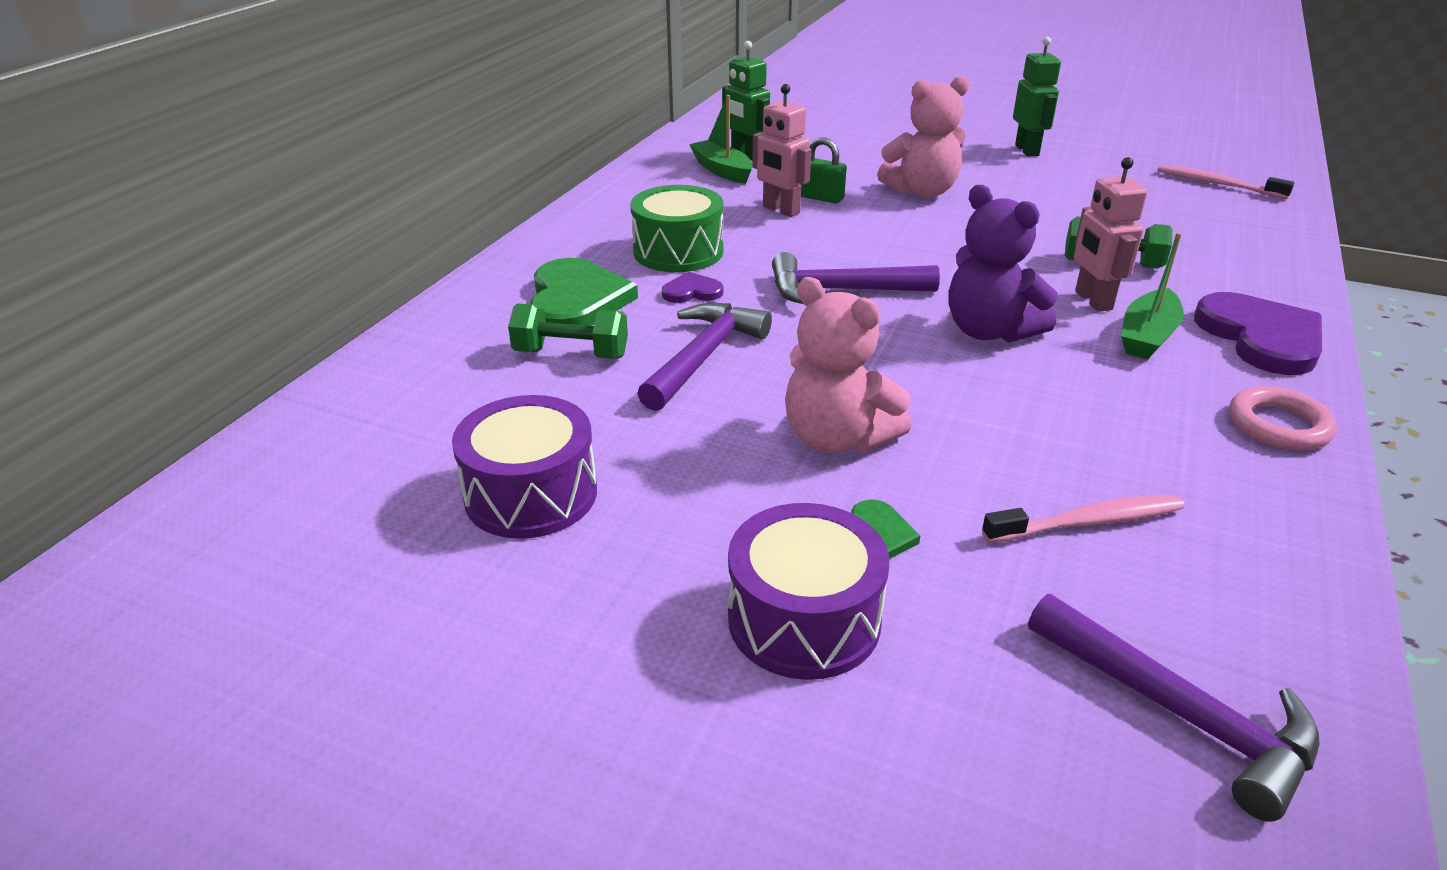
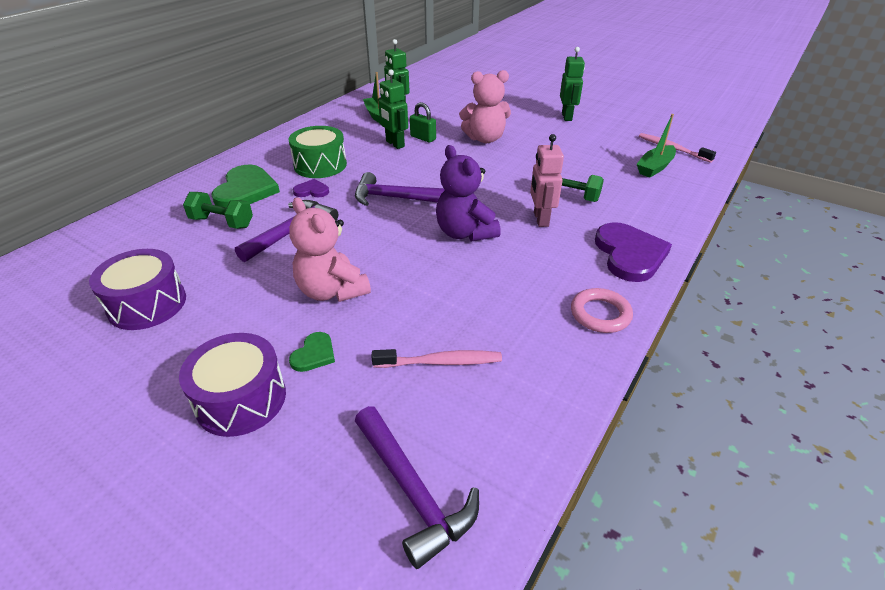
camera: 10 degrees right, 5 degrees up
pink robot [752,84,811,217] -> green robot [378,69,408,149]
green boat [1121,232,1184,359] -> green boat moved to [637,114,676,178]

